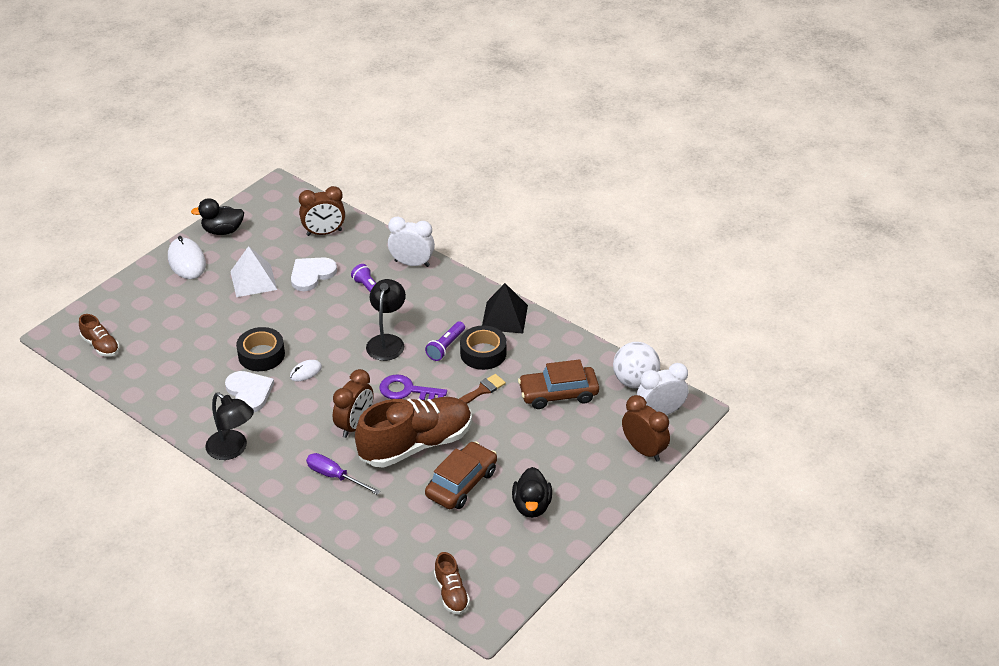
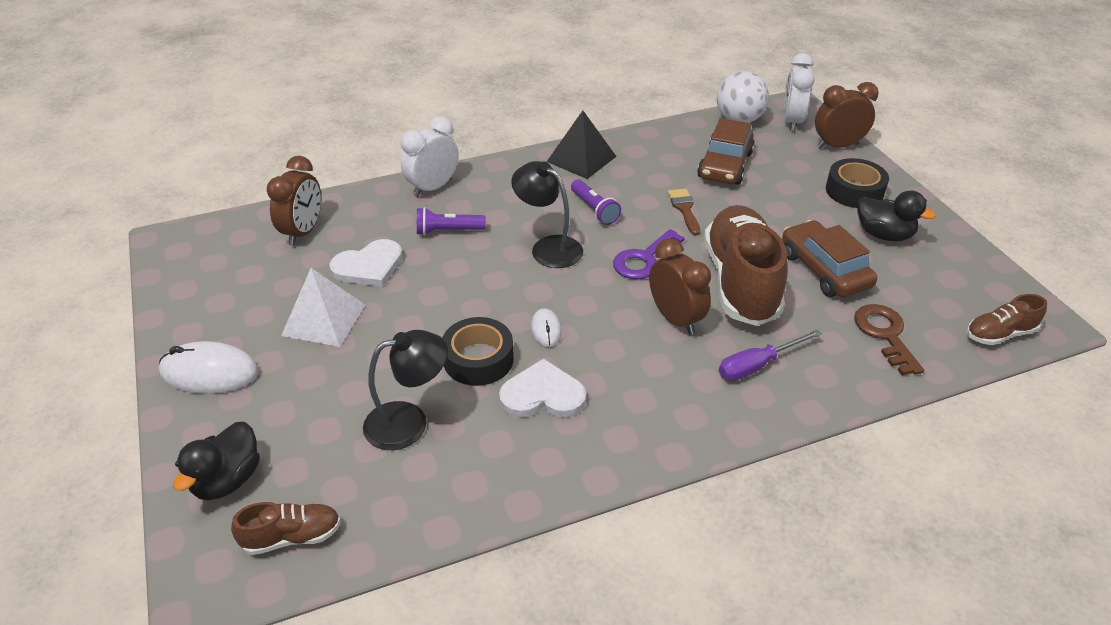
camera: 60 degrees left, 0 degrees up
black duck [191,198,244,235] -> black duck moved to [173,422,260,500]
black lamp [205,392,254,460] -> black lamp moved to [363,330,448,450]
white heart [291,257,337,291] -> white heart turned 105 degrees counterclockwise [329,239,403,287]
brown shoe [434,552,470,614] -> brown shoe turned 150 degrees clockwise [967,294,1047,345]
black tape [460,325,507,370] -> black tape moved to [826,158,889,208]
none -> brown key [854,304,924,375]

